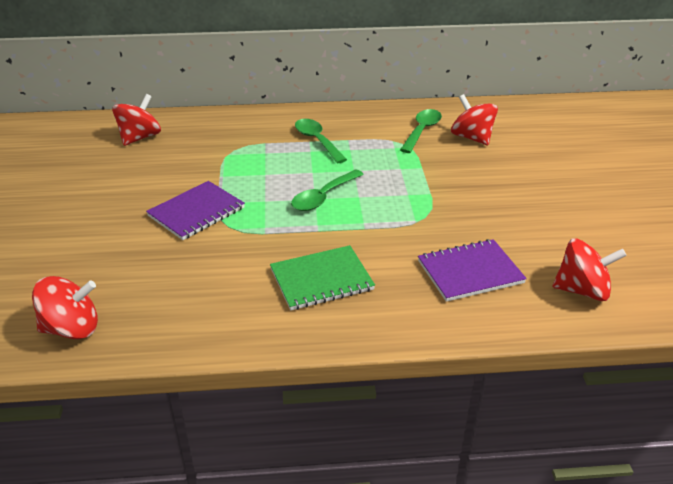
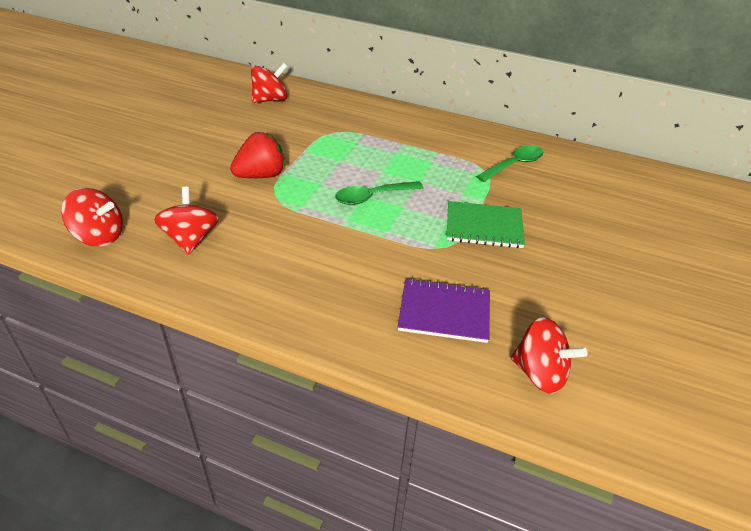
camera: 25 degrees right, 5 degrees up
purple notebook [146,181,245,240] -> red strawberry [230,132,286,178]
green notebook [270,245,375,310] -> green notebook moved to [447,201,525,248]
green spoon [295,119,347,163] -> none
red spinning top [451,94,498,145] -> red spinning top moved to [154,187,219,255]

